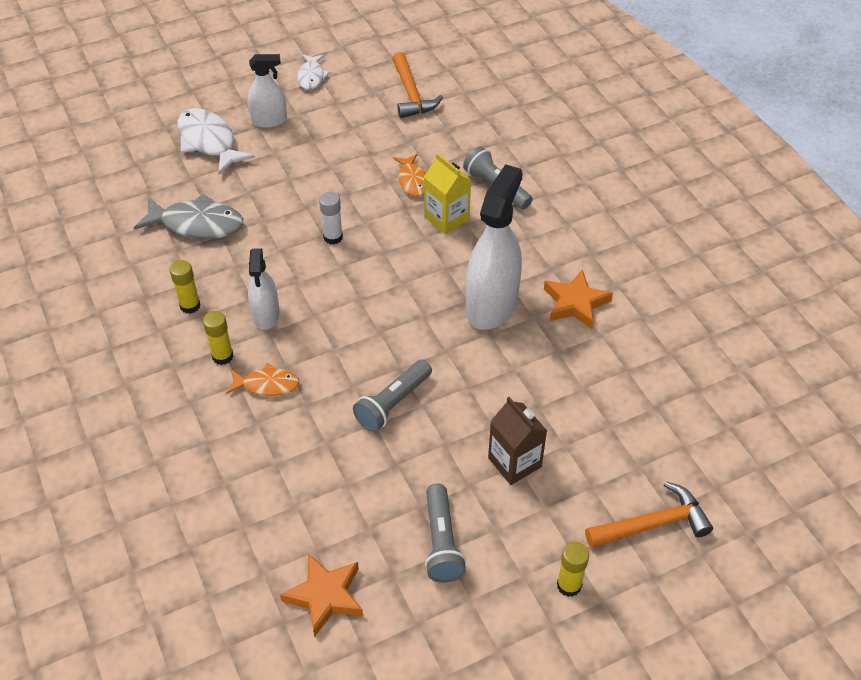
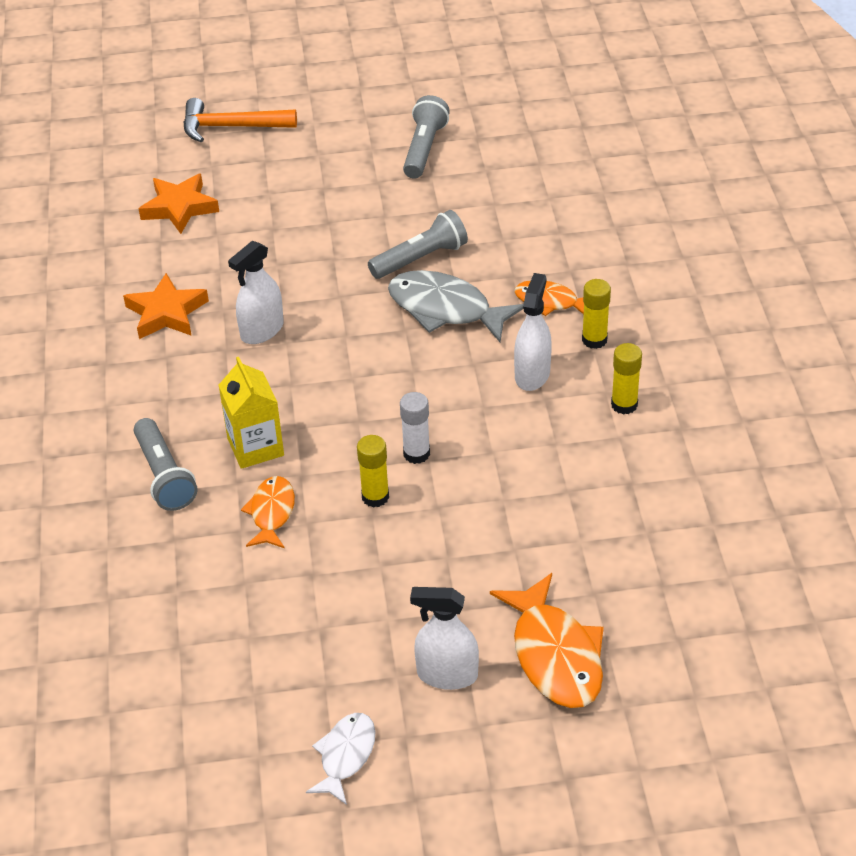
camera: 160 degrees left, 5 degrees down
grey fish [134,194,243,239] -> grey fish moved to [388,270,524,342]
white fish [177,108,255,175] -> orange fish [490,573,604,708]
orange star [280,554,363,637] -> orange star moved to [139,173,219,234]
orange hammer [392,52,443,118] -> none
white spray bottle [466,164,523,330] -> white spray bottle [228,241,284,344], size x0.57
brown carton [488,397,547,485] -> none
yellow glue stick [557,542,589,597] -> yellow glue stick moved to [357,435,389,508]

